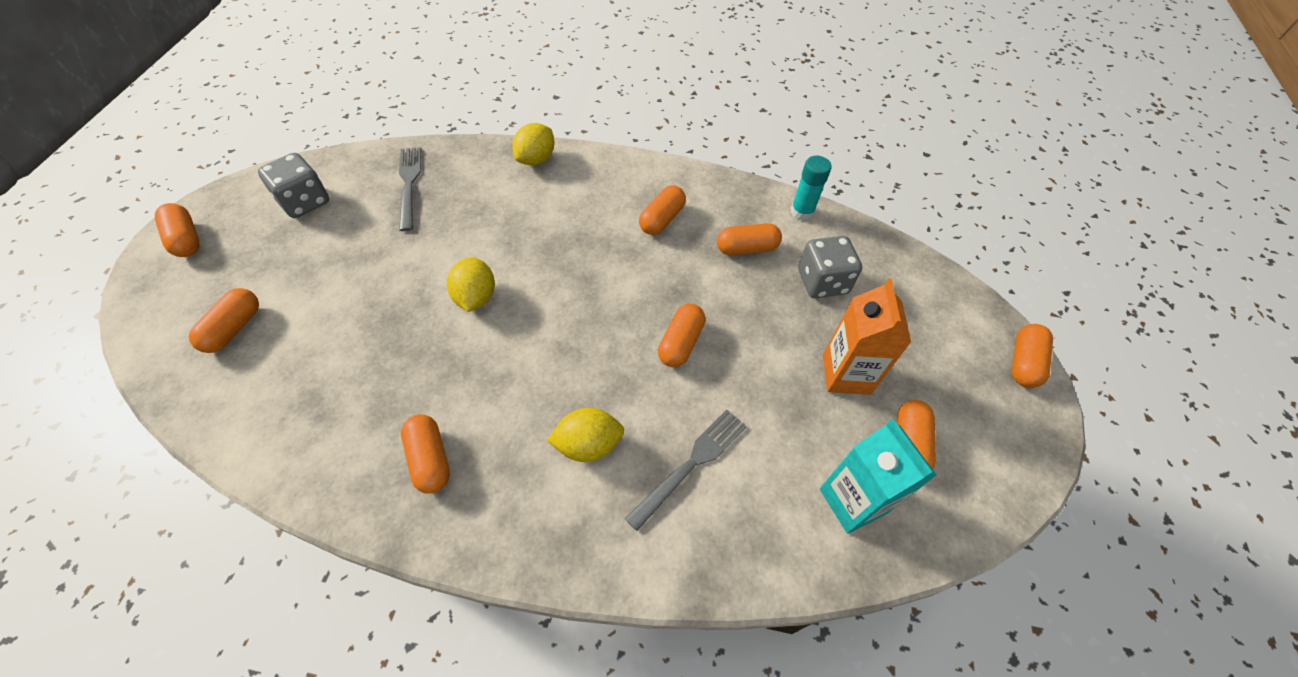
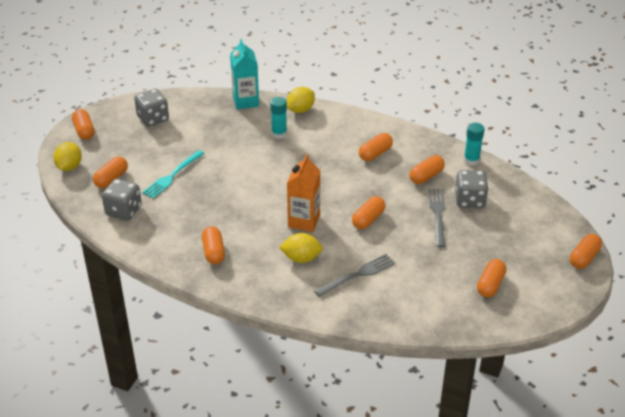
camera: 15 degrees right, 15 degrees down
grey fork [399,147,421,231] -> grey fork moved to [429,189,446,247]
yellow lemon [447,257,495,312] -> yellow lemon moved to [53,142,82,171]
orange capsule [717,223,782,256] -> orange capsule turned 45 degrees counterclockwise [410,155,445,184]
turquoise carton [820,419,937,534] -> turquoise carton moved to [230,39,259,109]
orange carton [823,278,911,395] -> orange carton moved to [287,154,320,232]
none -> grey dice [102,179,142,221]
none -> turquoise fork [142,150,204,199]
none -> turquoise glue stick [270,97,287,139]

